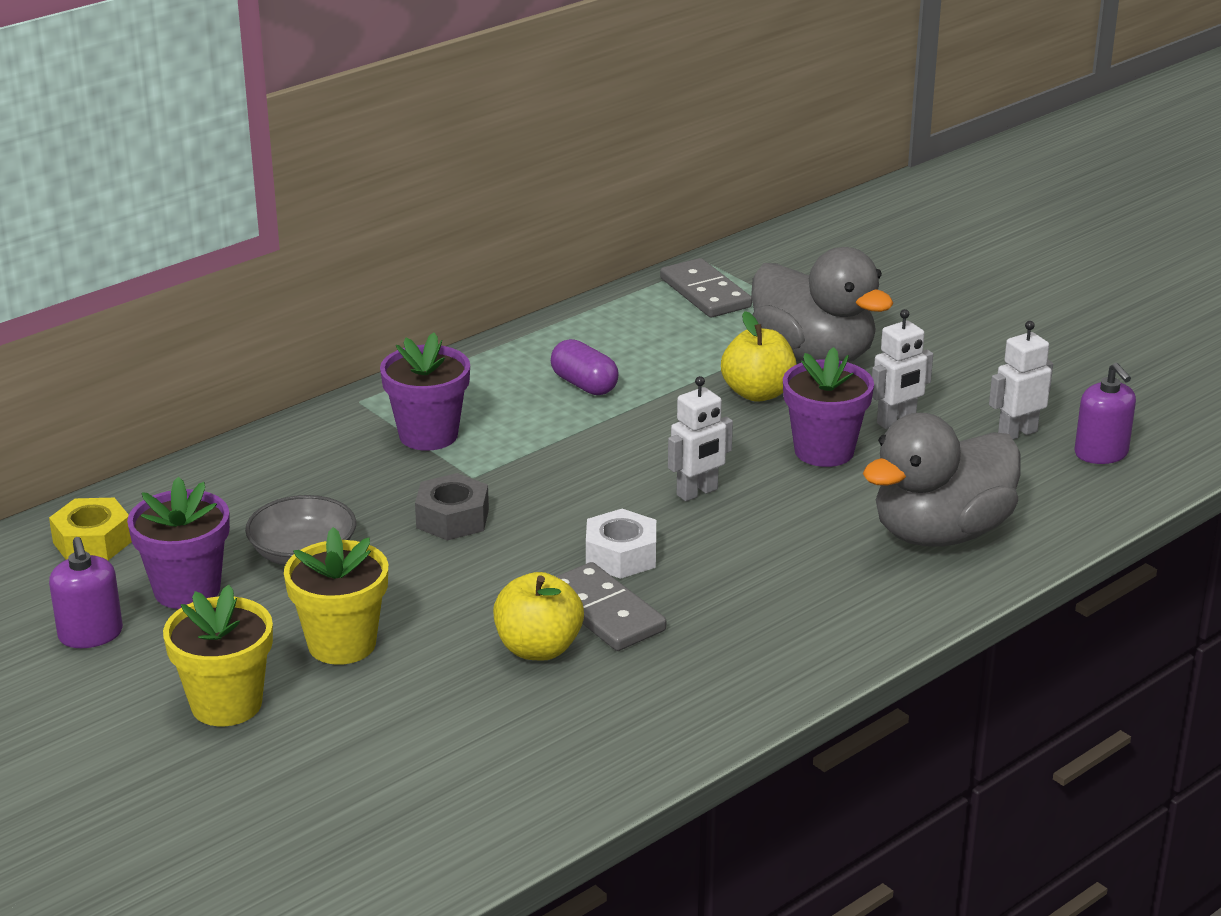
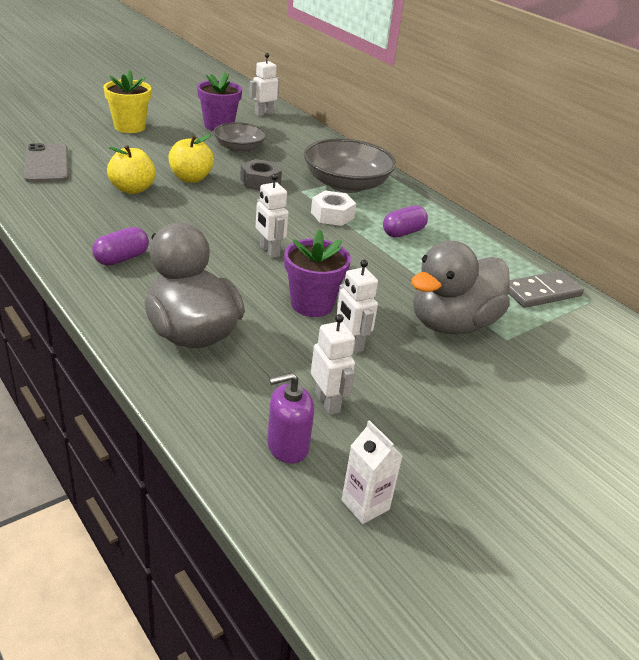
camera: 90 degrees right, 5 degrees up
yellow nut [49,498,132,560] -> white robot [249,53,280,116]
purple soap dispenser [49,537,123,648] -> none
yellow flower pot [284,527,388,665] -> none
purple flower pot [380,333,470,451] -> grey bowl [304,138,396,193]
grey domino [556,562,666,651] -> none
white nut [586,509,656,579] -> white nut moved to [311,191,356,226]
yellow apple [721,311,797,402] -> yellow apple moved to [168,134,214,183]
none -> grey phone [24,143,69,182]
none -> purple capsule [92,227,149,265]
none -> white carton [342,420,403,524]

